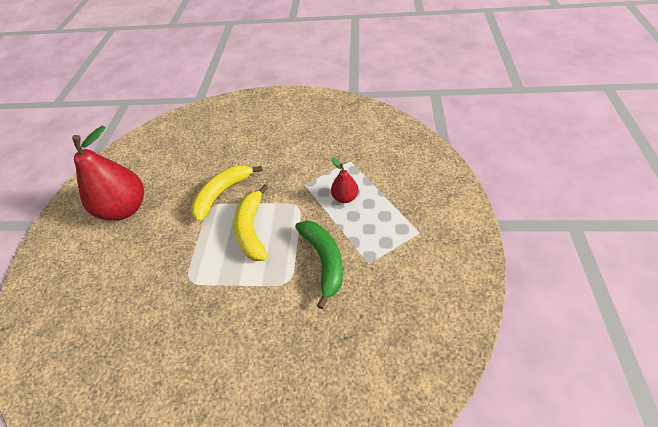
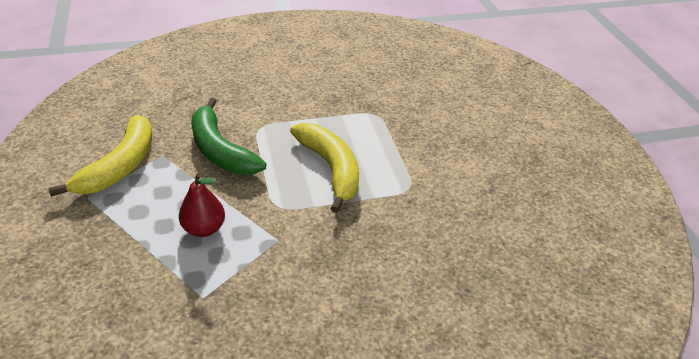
camera: 155 degrees right, 10 degrees down
red pear [72,126,144,221] -> none
yellow banana [191,165,263,222] -> yellow banana moved to [48,115,152,197]

